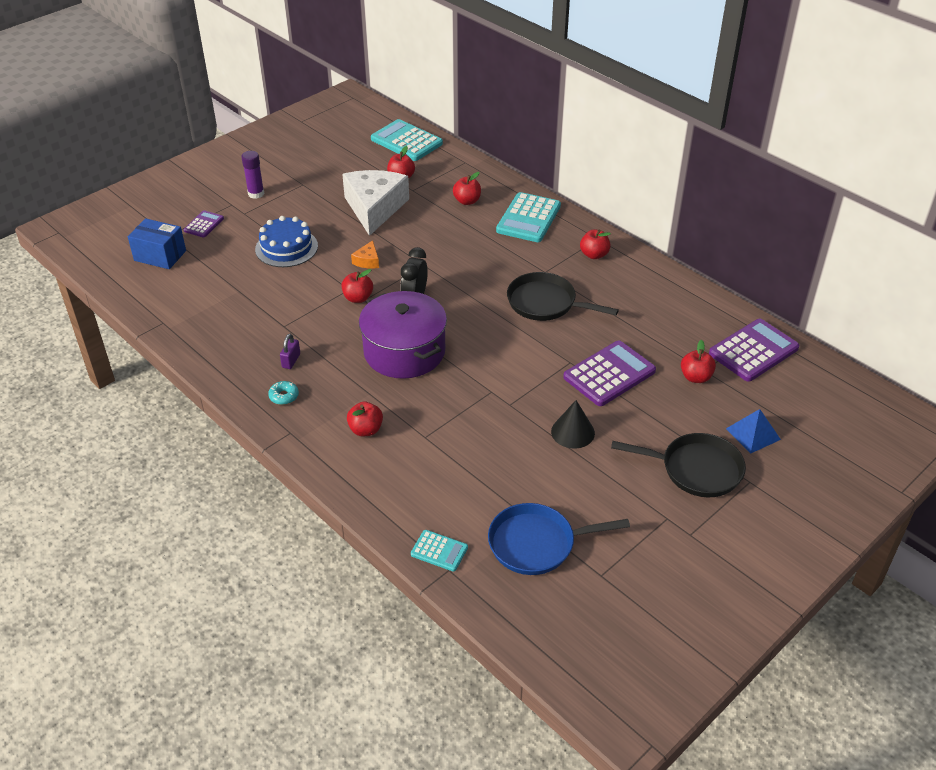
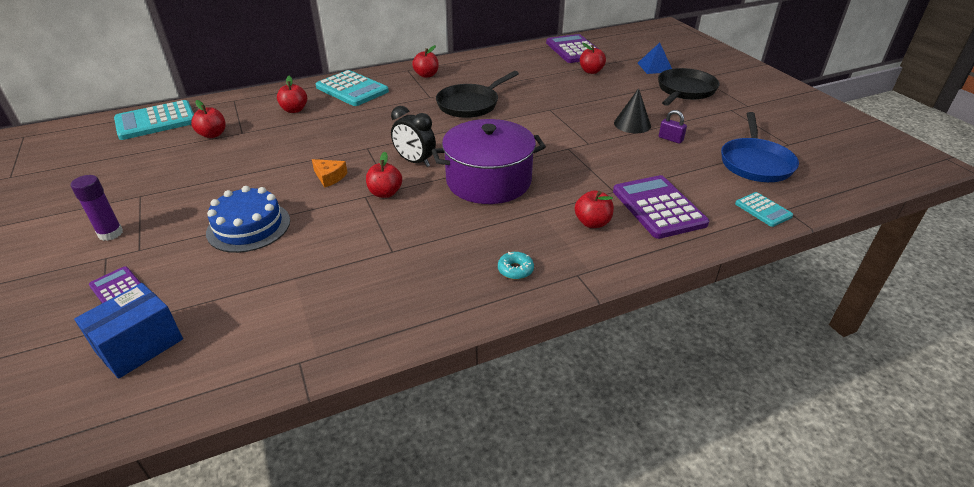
camera: 70 degrees left, 5 degrees down
purple padlock [280,334,300,369] -> purple padlock moved to [659,110,687,144]
white cheese [342,170,409,236] -> none
turquoise calculator [411,530,468,572] -> turquoise calculator turned 105 degrees clockwise [735,192,793,227]
purple calculator [563,341,656,406] -> purple calculator moved to [613,175,709,239]

